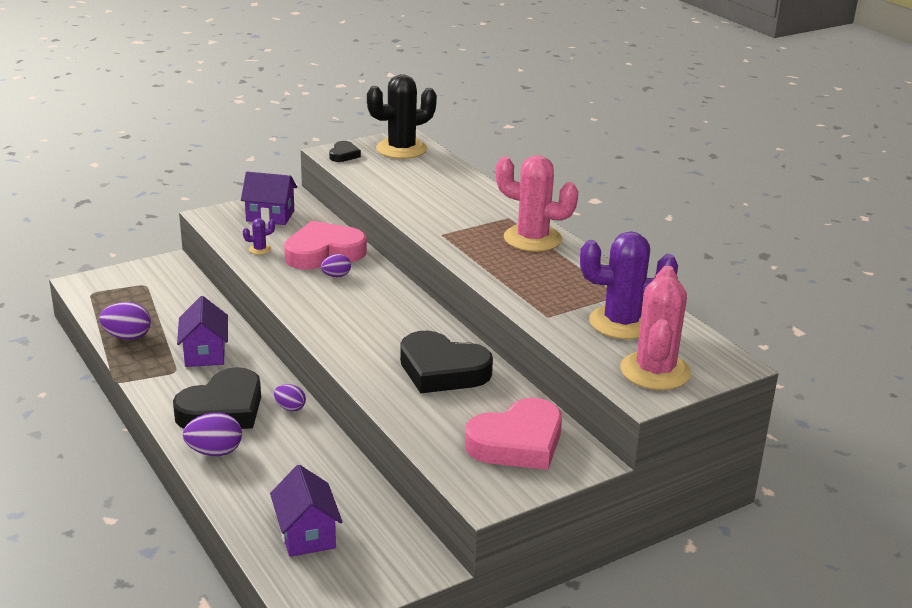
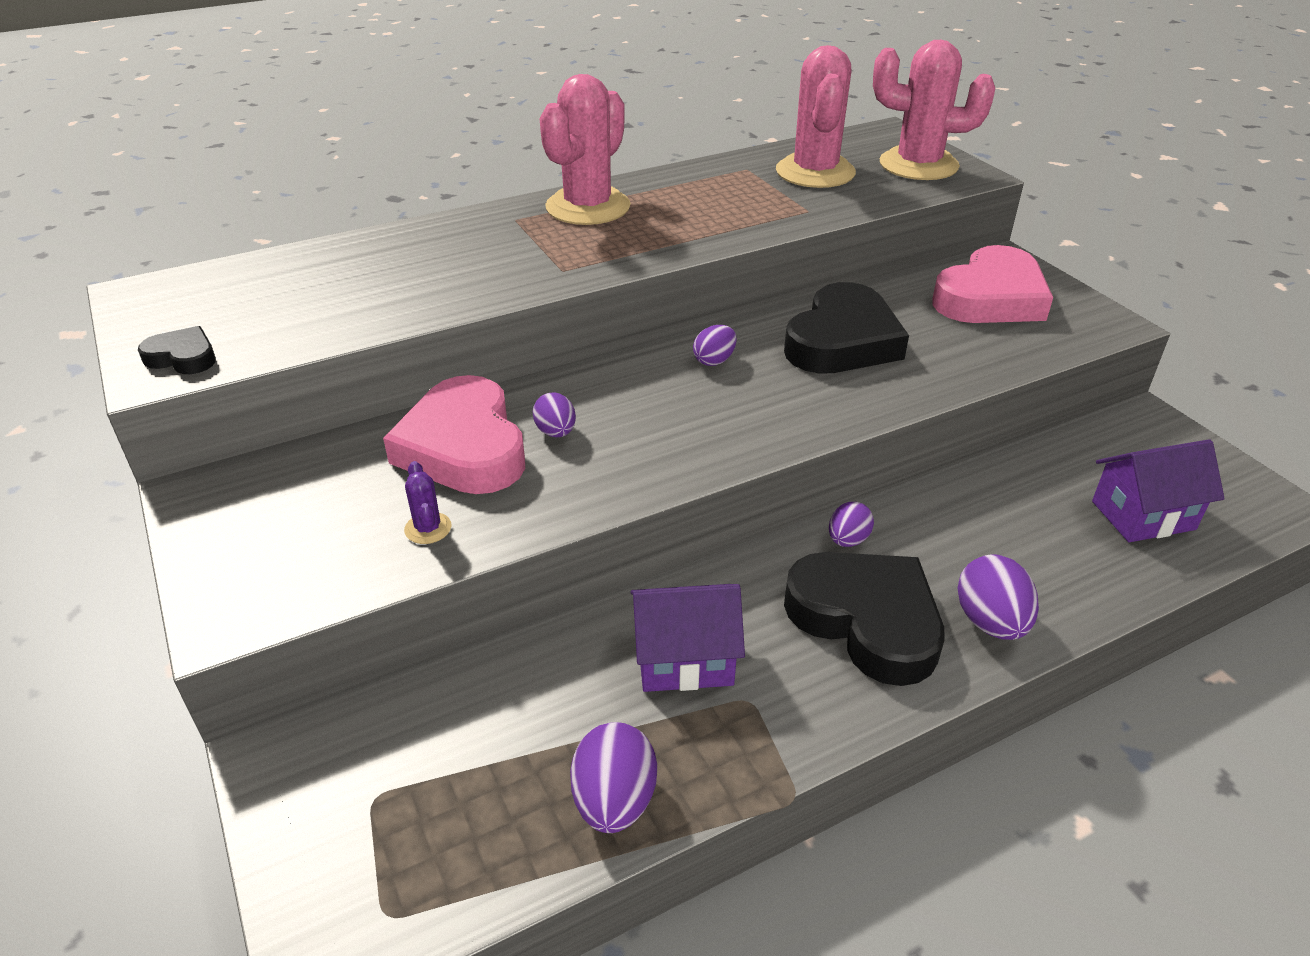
camera: 85 degrees left, 10 degrees up
purple house [241,172,297,225] -> none
black cactus [367,75,437,159] -> none
pink heart [465,398,562,470] -> pink heart turned 75 degrees clockwise [932,245,1053,323]
purple cactus [580,231,678,339] -> pink cactus [776,45,856,188]
none -> purple egg [693,325,737,366]

